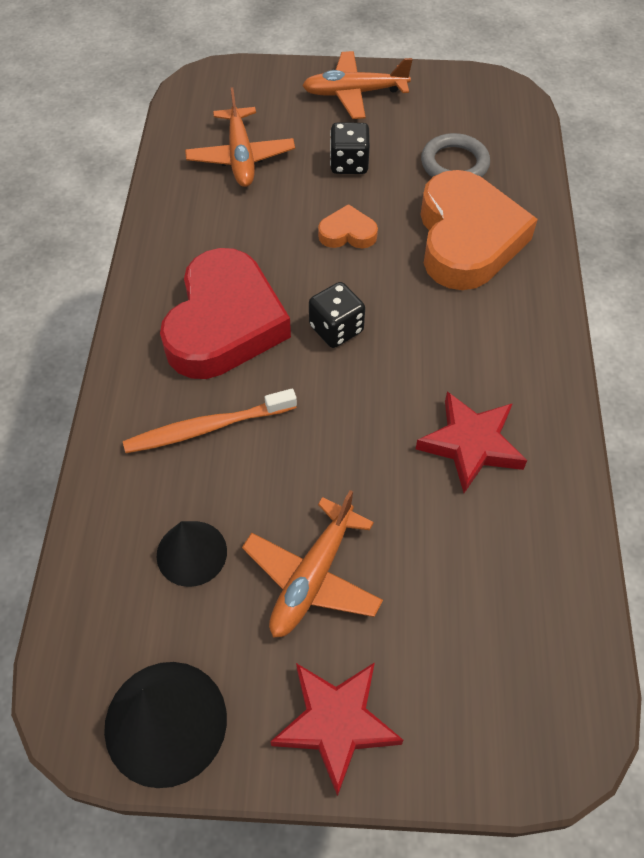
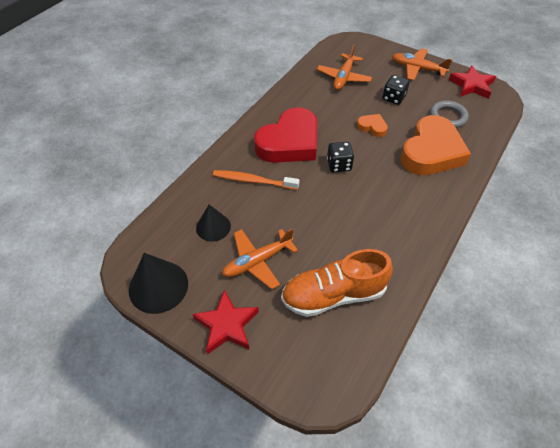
camera: 30 degrees right, 5 degrees down
red star [416,391,527,493] -> red star moved to [449,65,496,99]
none -> orange shoe [281,249,393,317]

